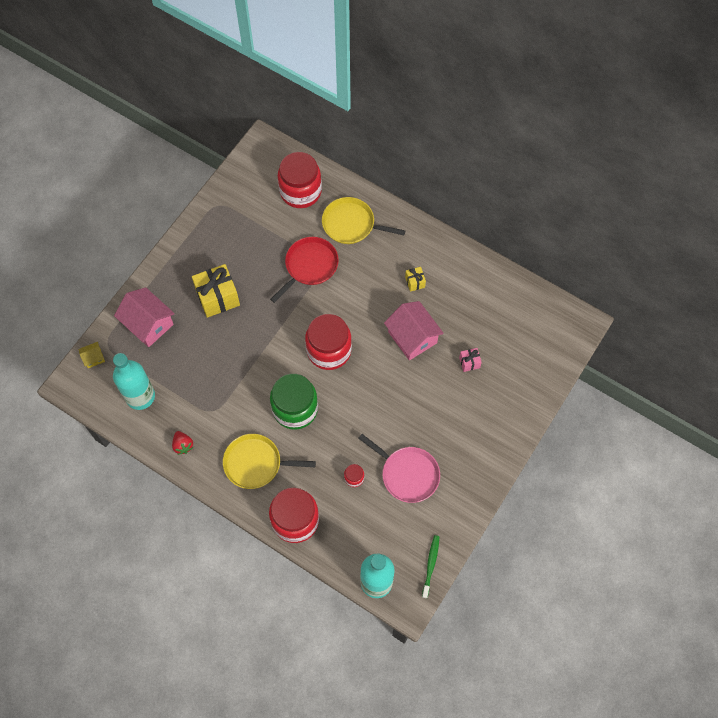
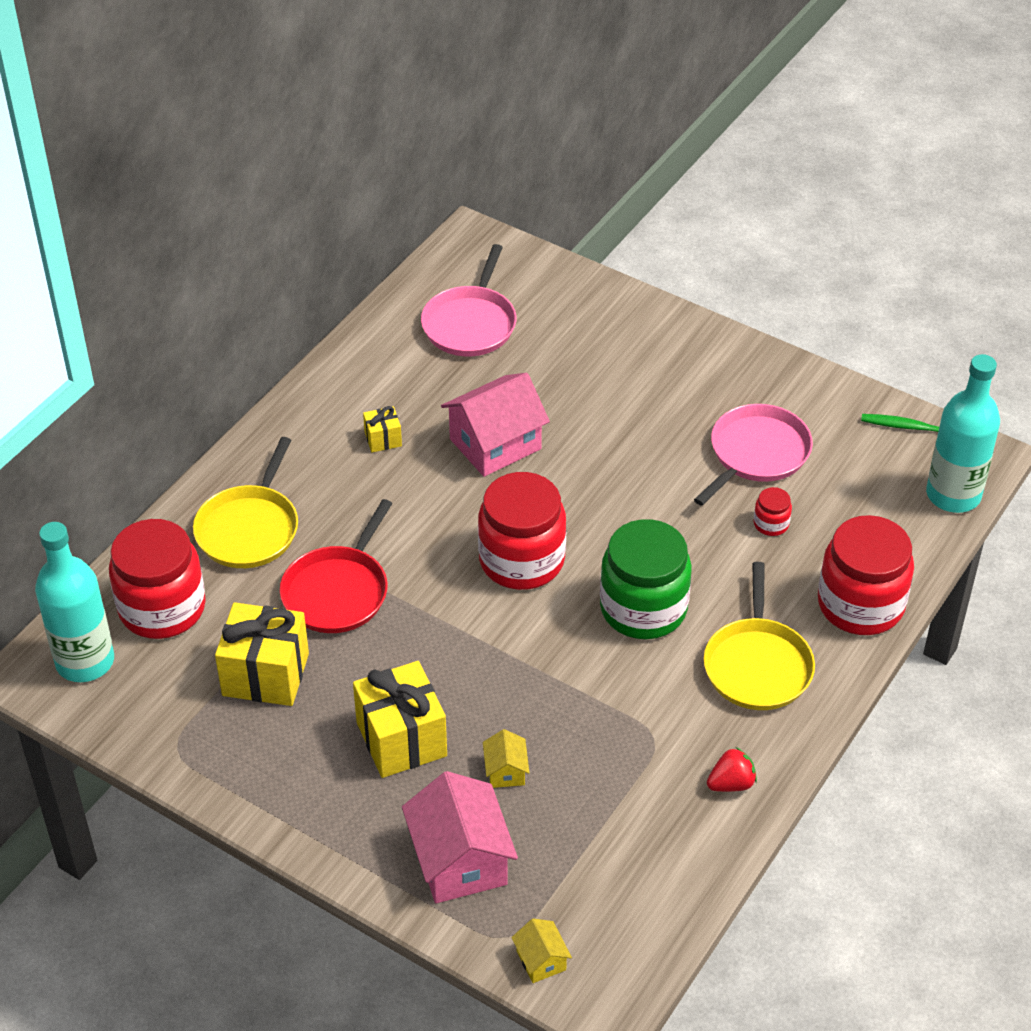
camera: 90 degrees left, 20 degrees down
turquoise bottle [113,353,155,410] -> turquoise bottle moved to [35,522,114,682]
pink house [114,287,175,347] -> pink house turned 60 degrees counterclockwise [402,771,518,903]
red pan [270,237,339,303] -> red pan turned 105 degrees counterclockwise [280,499,393,633]
pink gift [459,348,482,372] -> none
none -> yellow gift [215,602,309,706]
none -> pink pan [421,244,516,356]
none -> yellow house [483,729,529,788]

